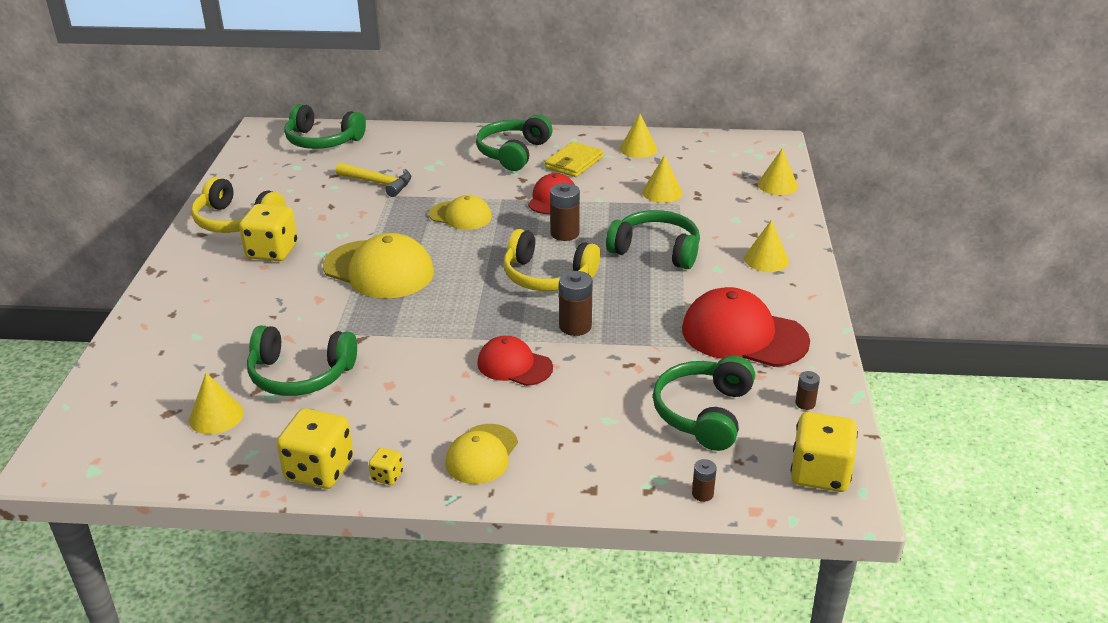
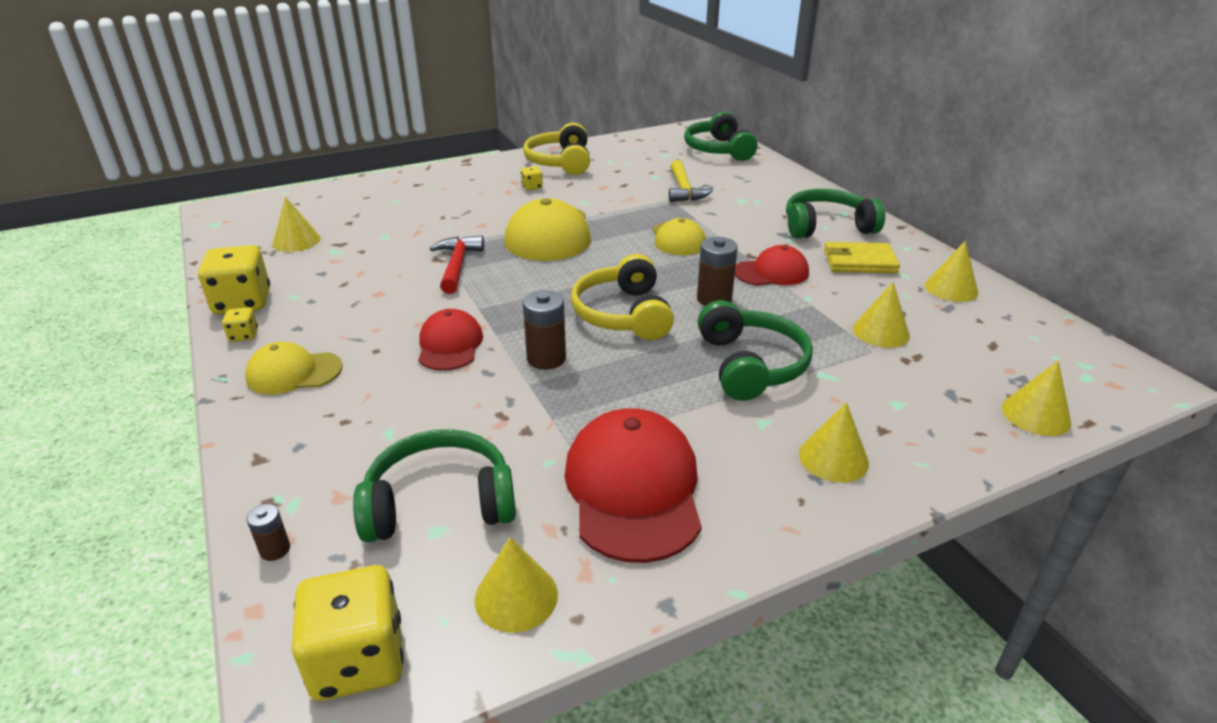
camera: 60 degrees right, 0 degrees up
yellow dice [239,204,298,261] -> yellow dice [521,166,543,190], size x0.46
green headphones [247,325,357,396] -> none
brown battery [795,371,820,410] -> yellow cone [474,537,558,632]
none -> red hammer [430,236,484,294]

